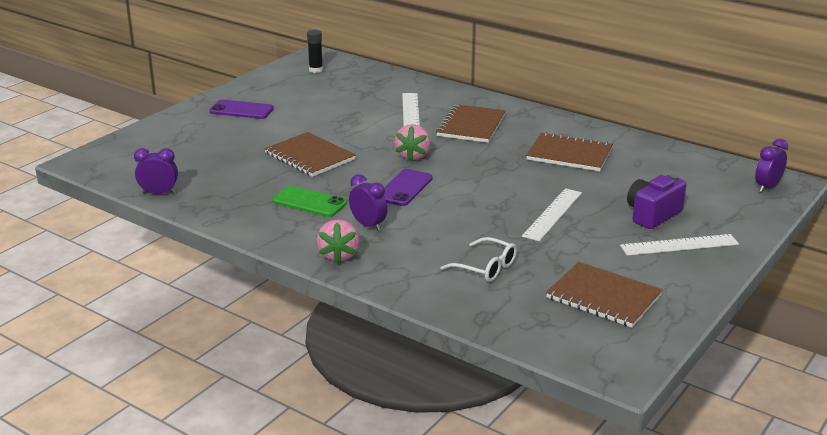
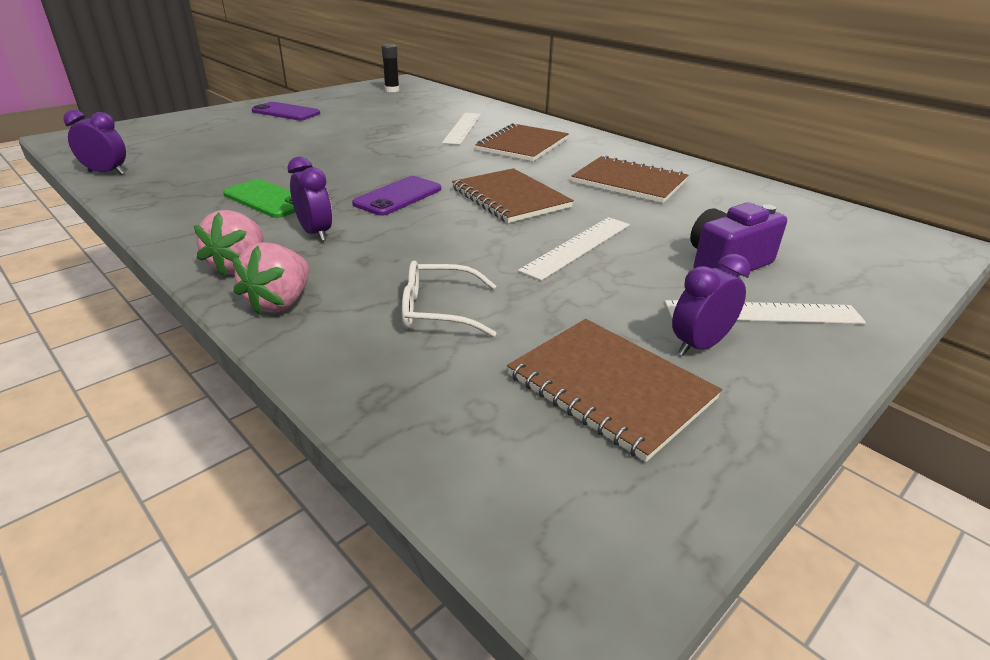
camera: 10 degrees right, 5 degrees up
brown notebook [265,132,356,177] -> brown notebook moved to [452,168,574,223]
pink strawberry [394,124,430,161] -> pink strawberry moved to [233,242,309,315]
white glasses [440,237,517,282] -> white glasses turned 135 degrees clockwise [402,260,497,337]
purple clock [755,139,788,192] -> purple clock moved to [672,254,750,356]

